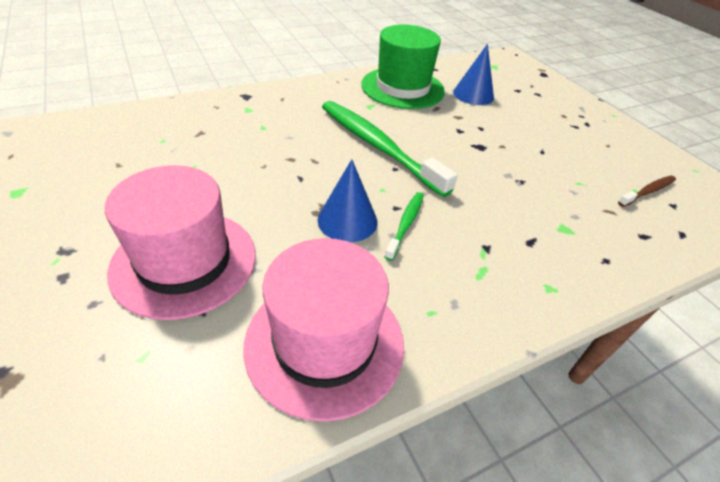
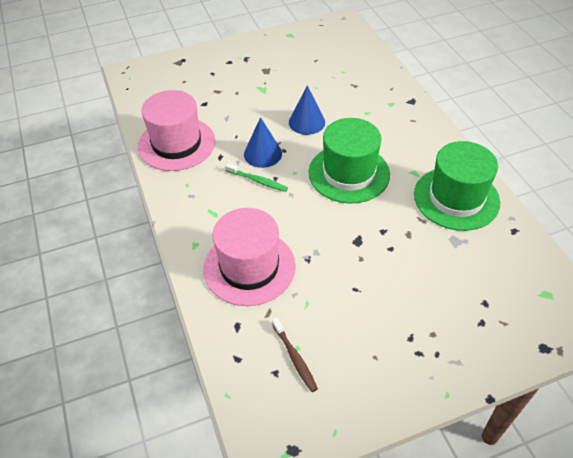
camera: 100 degrees right, 5 degrees up
pink hat [105,165,256,320] -> pink hat moved to [203,208,296,306]
green toothbrush [322,101,457,197] -> green hat [308,118,390,203]
blue cone [453,44,494,105] -> blue cone moved to [289,85,325,135]

